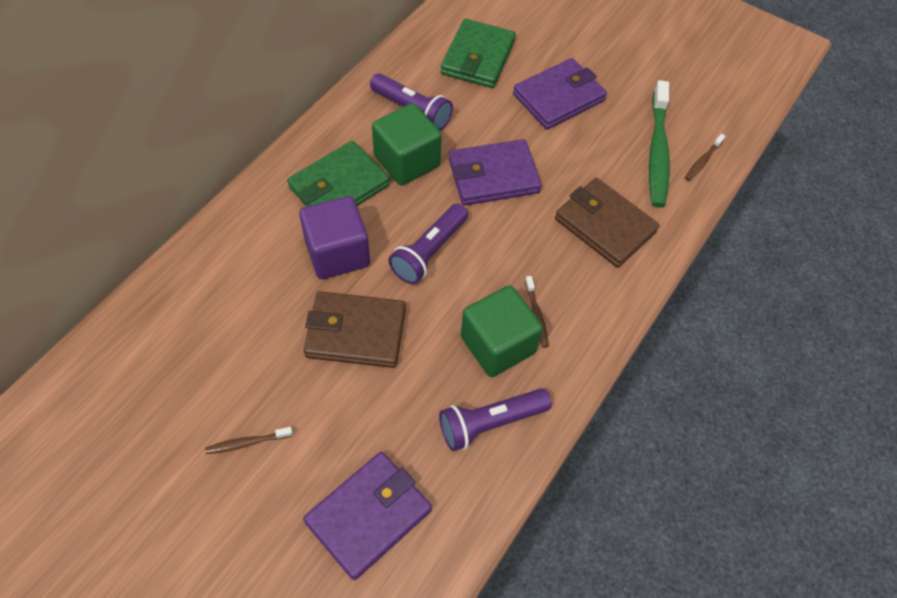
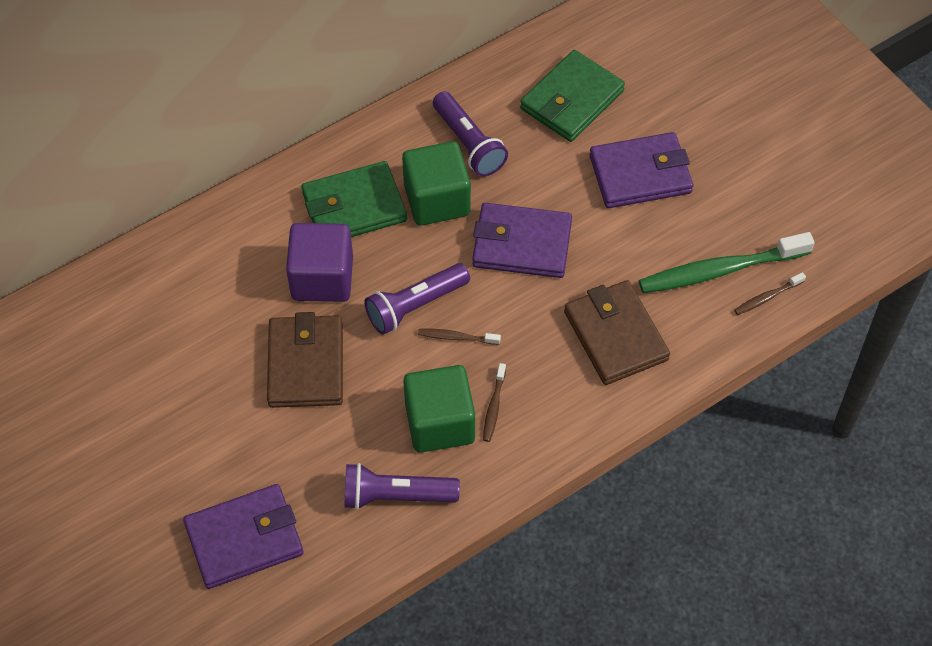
camera: 25 degrees right, 0 degrees up
brown toothbrush [205,427,293,454] -> brown toothbrush moved to [418,329,501,345]
brown wallet [304,291,406,368] -> brown wallet turned 60 degrees clockwise [267,312,343,408]
green toothbrush [649,80,670,208] -> green toothbrush turned 45 degrees clockwise [639,232,815,293]

